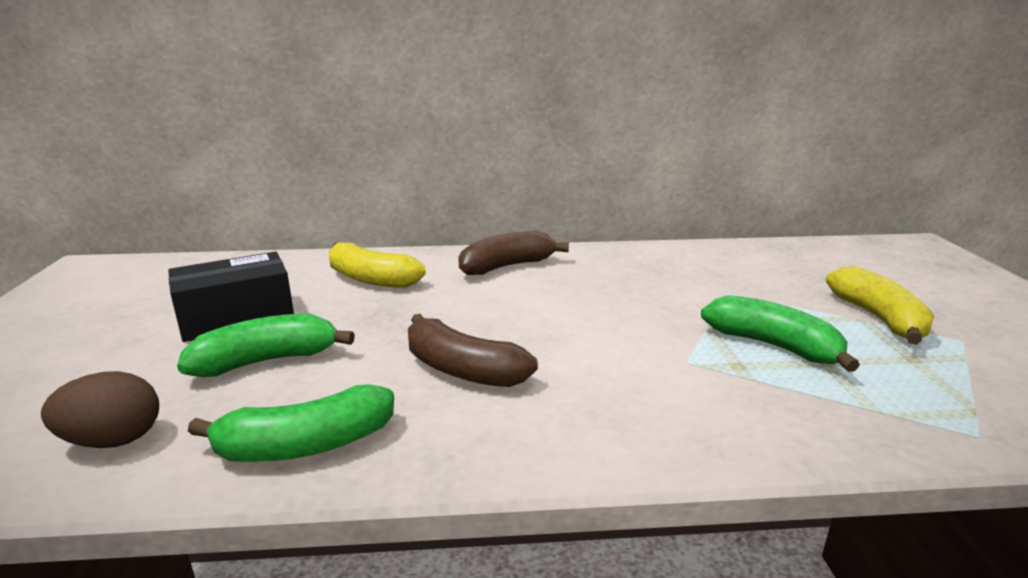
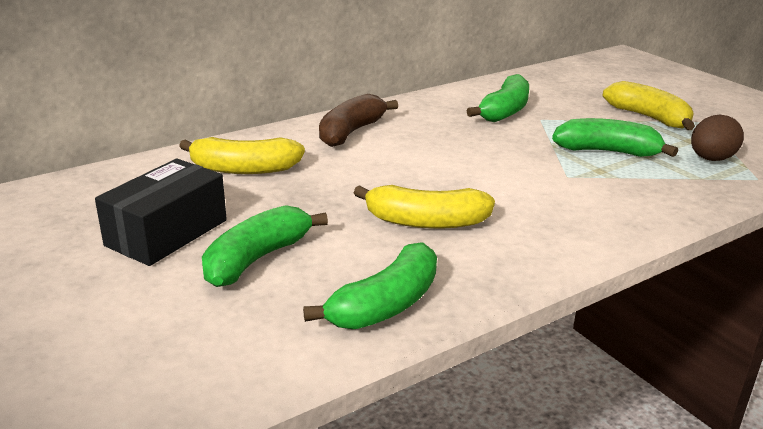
camera: 30 degrees left, 5 degrees up
brown egg [41,371,159,448] -> brown egg moved to [691,114,744,161]
brown banana [408,314,538,387] -> yellow banana [354,185,495,229]
none -> green banana [467,74,529,122]

